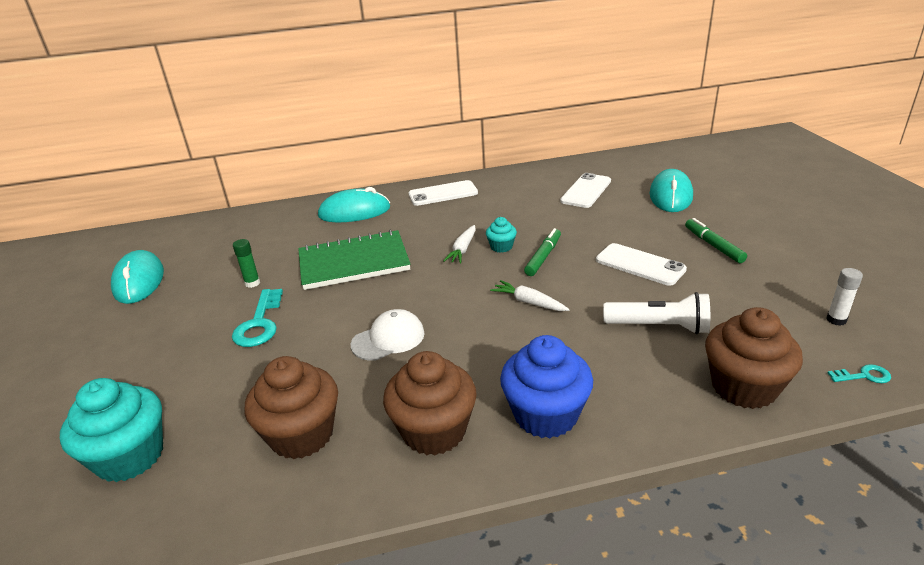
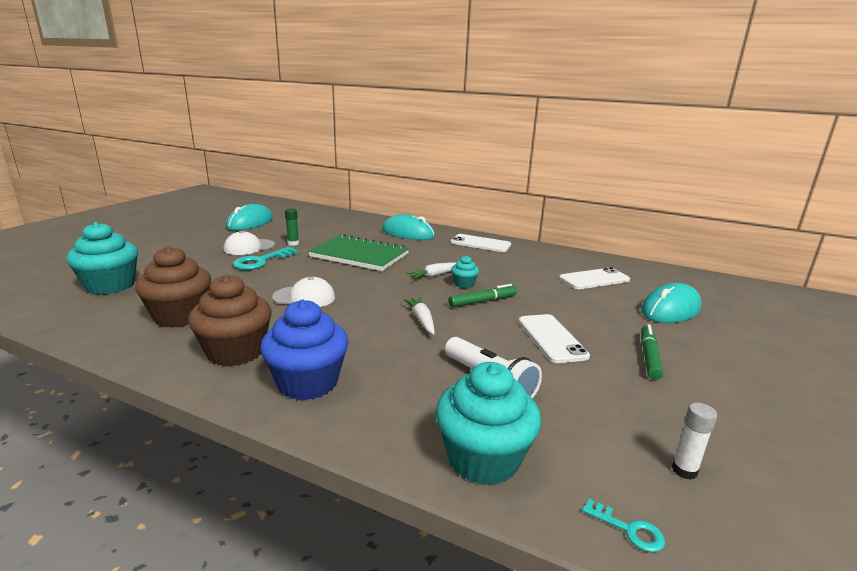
camera: 35 degrees right, 10 degrees down
brown cupcake [705,307,803,409] -> turquoise cupcake [435,362,541,485]
none -> white cap [224,231,275,255]

